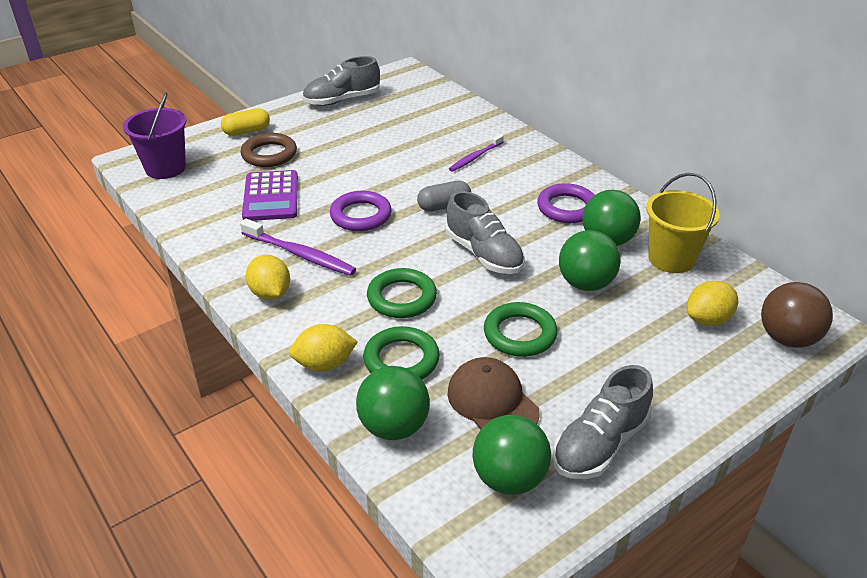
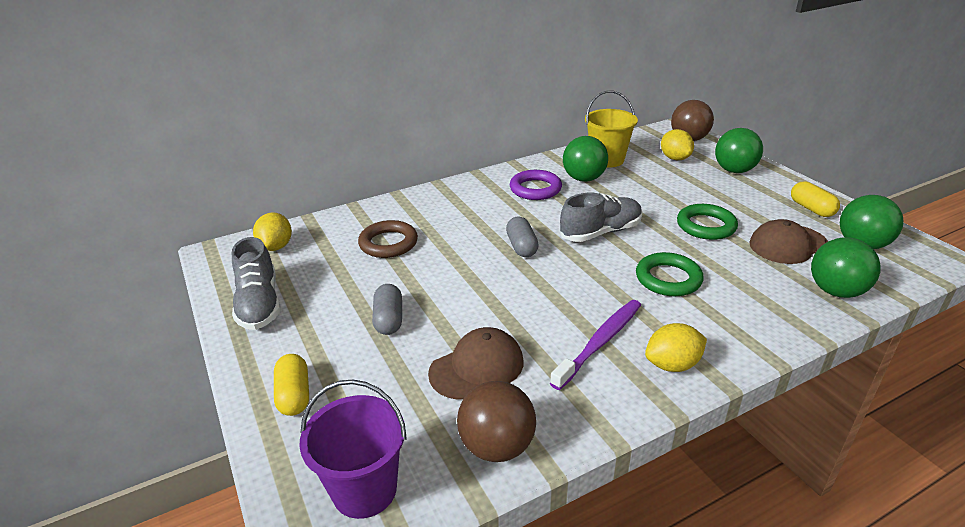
camera: 80 degrees left, 5 degrees down
brown ring [241,133,297,167] -> brown ring moved to [358,220,418,258]
purple calculator [242,170,298,221] -> brown cap [428,327,523,400]
yellow lemon [289,324,358,372] -> yellow lemon moved to [253,212,292,251]
purple ring [330,191,392,231] -> none
green ring [363,326,440,379] -> none
purple toothbrush [449,134,504,172] -> none
grey shoe [553,365,653,479] -> yellow capsule [791,181,840,217]
green ball [559,230,621,291] -> green ball moved to [715,128,763,173]
none -> grey capsule [372,284,402,335]
none -> brown ball [457,381,536,462]

